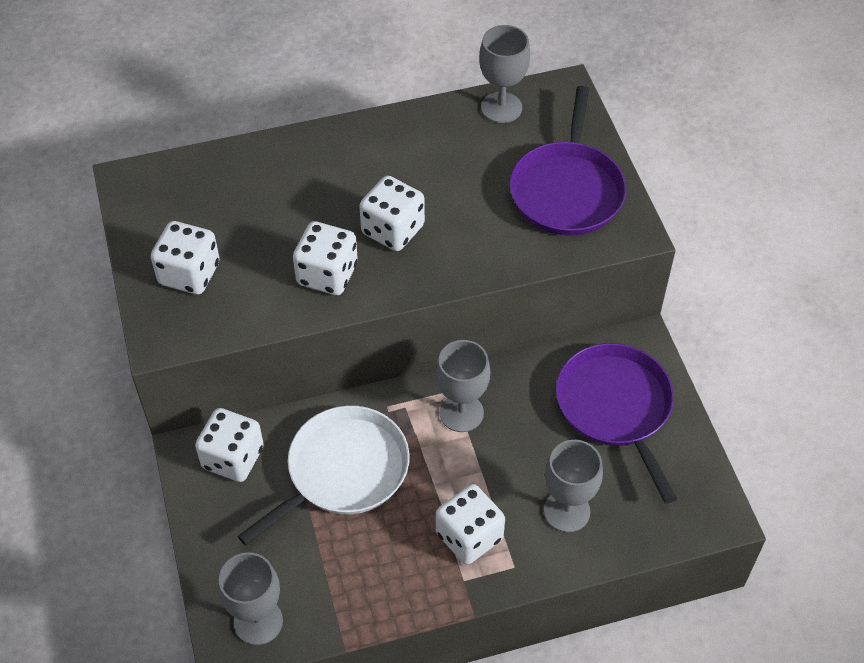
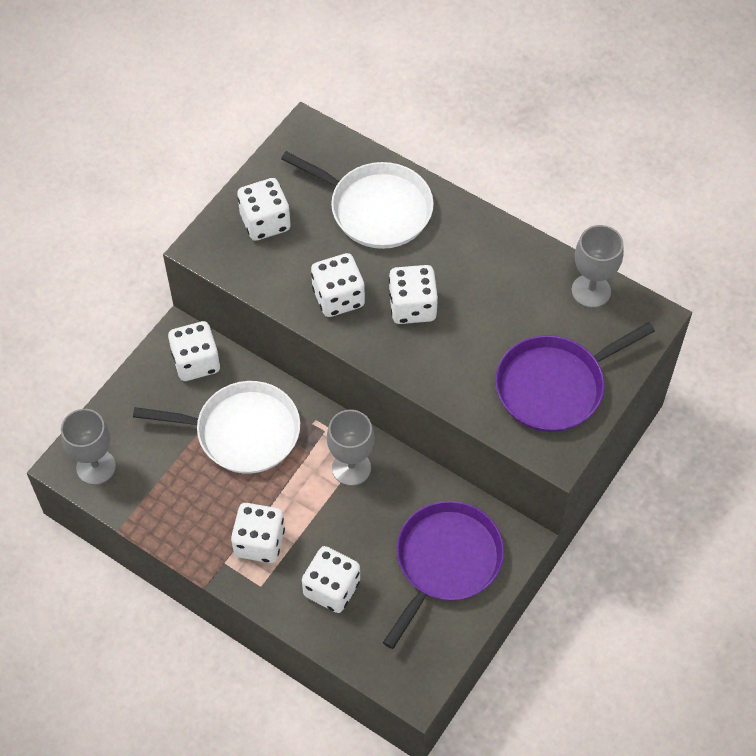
camera: 50 degrees right, 5 degrees up
grey goblet [544,440,603,532] -> white dice [302,546,360,613]
none -> white pan [281,151,434,249]

